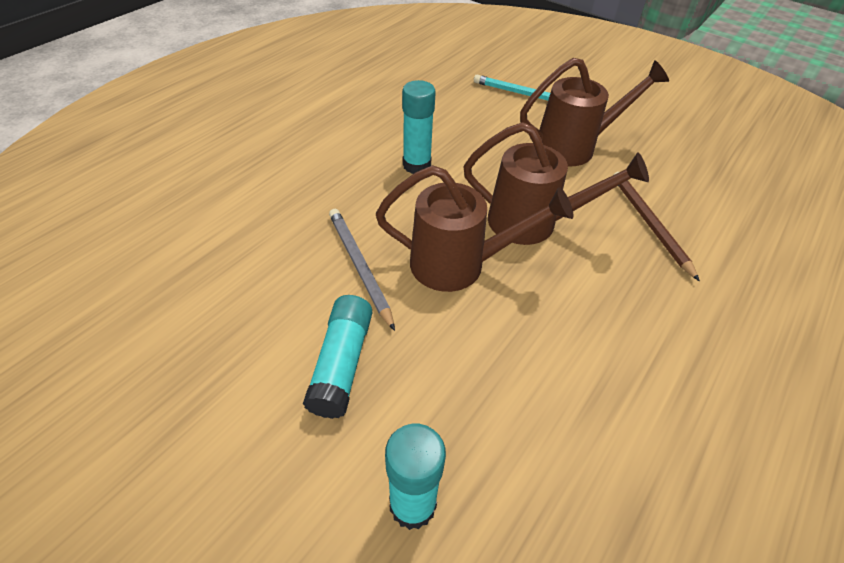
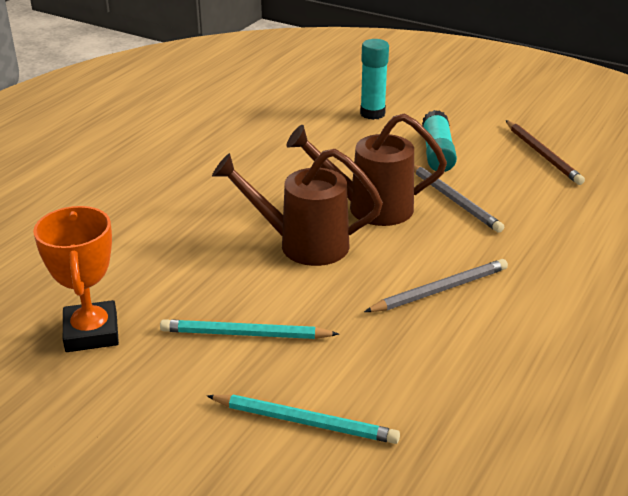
camera: 175 degrees right, 15 degrees down
turquoise glue stick [402,80,436,174] -> grey pencil [364,259,508,312]
brown watering can [520,58,669,167] -> turquoise pencil [160,319,339,339]
brown pencil [614,172,700,281] -> brown pencil moved to [506,120,585,185]
none -> orange trophy [33,206,119,352]

